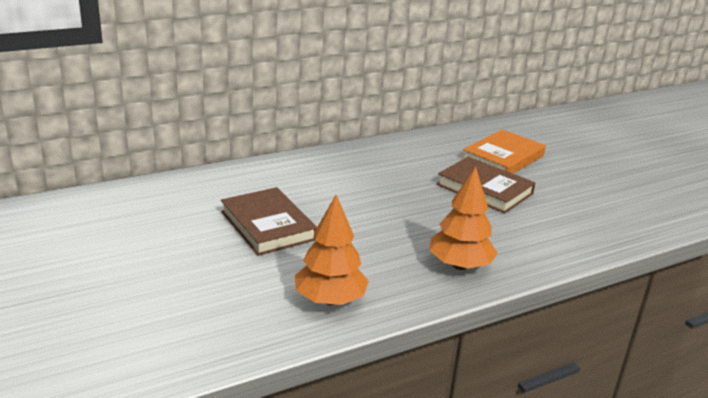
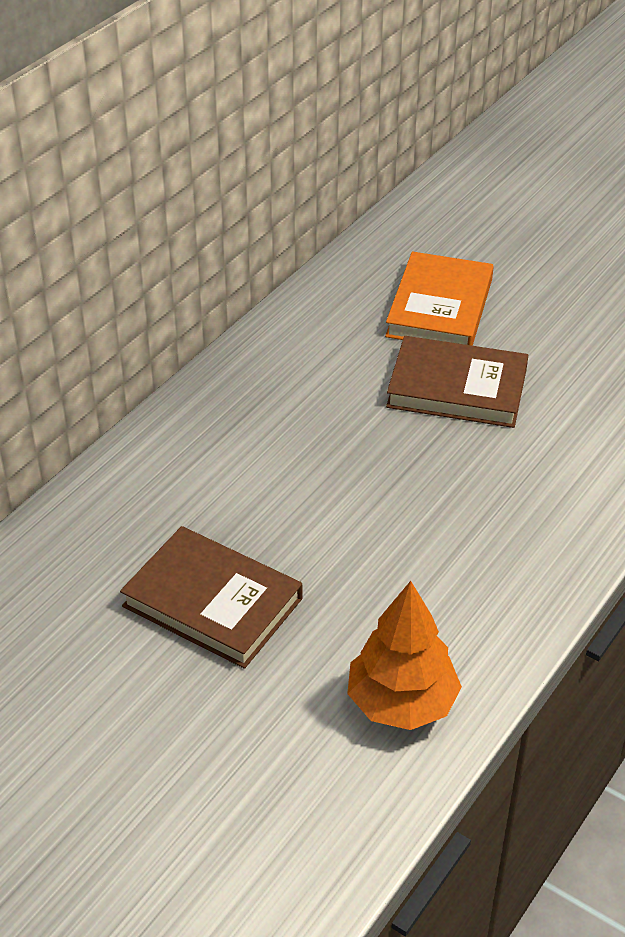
camera: 25 degrees left, 15 degrees up
orange tree [429,167,498,270] -> none

